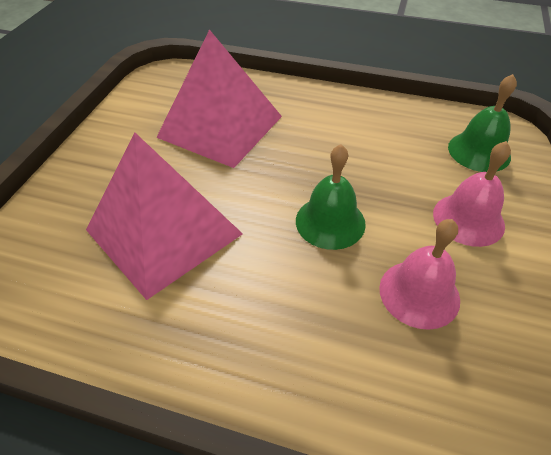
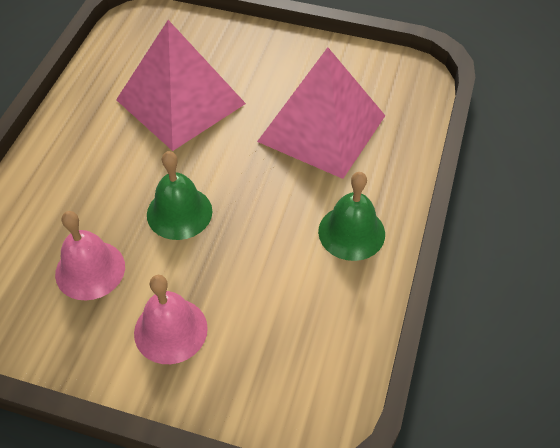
camera: 90 degrees right, 5 degrees up
green bell [448,74,517,172] -> green bell moved to [318,172,385,261]

